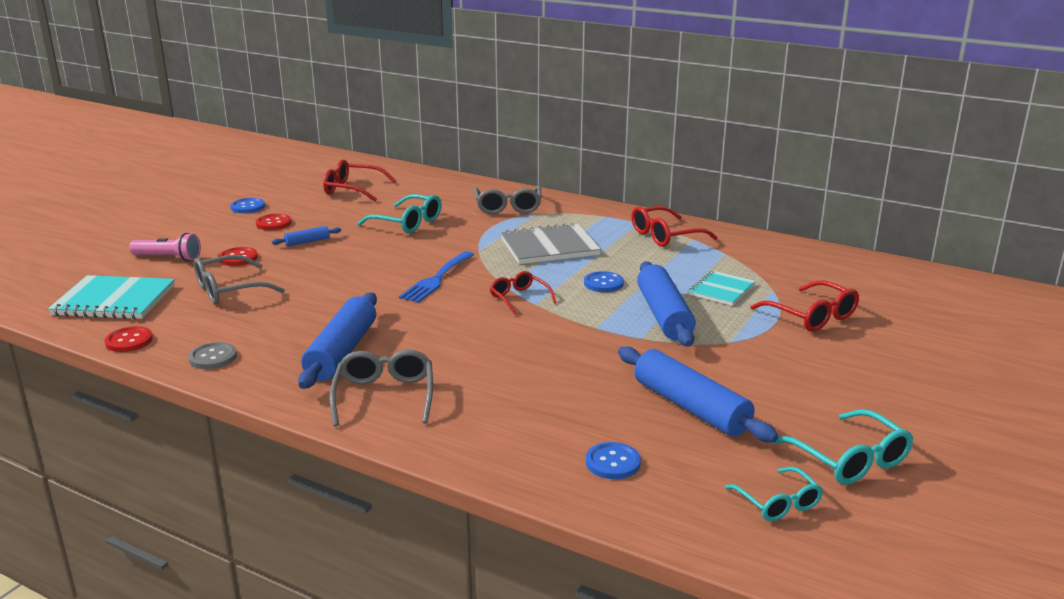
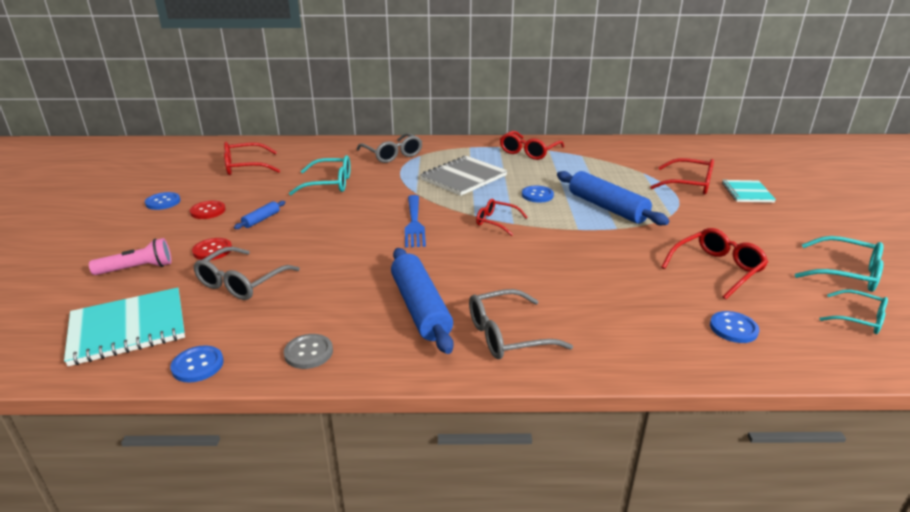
camera: 30 degrees left, 5 degrees up
red button [105,326,153,352] -> blue button [170,345,224,382]
grey glasses [330,349,433,426] -> grey glasses turned 75 degrees counterclockwise [469,289,573,359]
blue rolling pin [618,346,778,442] -> red glasses [661,228,768,300]
turquoise notebook [689,270,756,306] -> turquoise notebook moved to [722,180,776,203]

